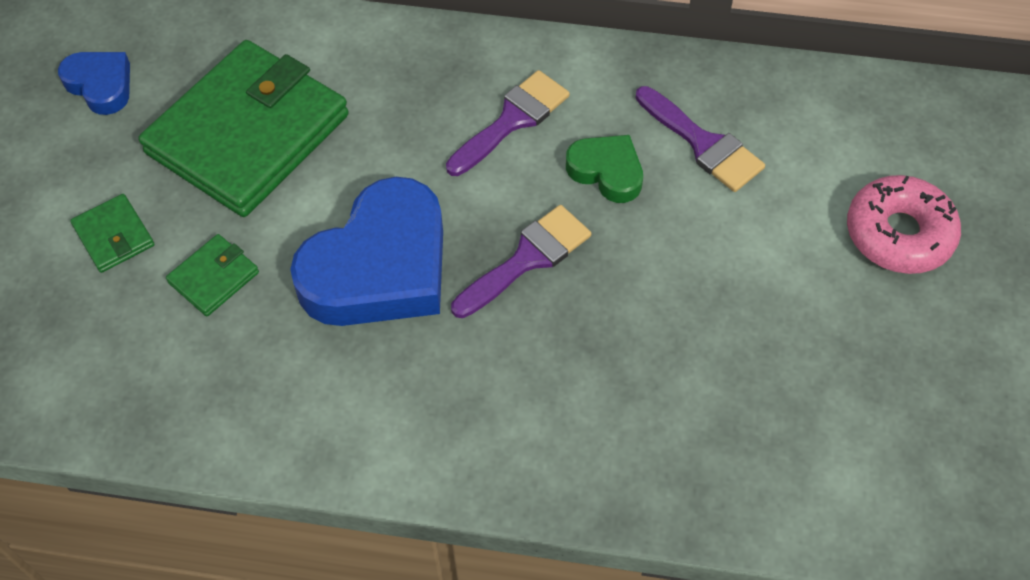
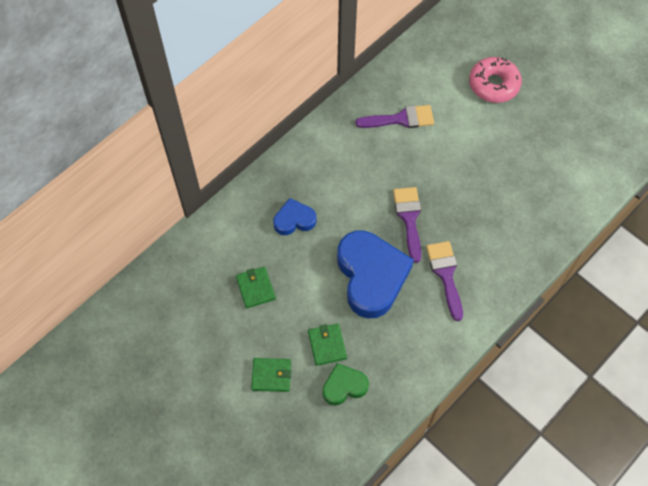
camera: 55 degrees left, 5 degrees up
blue heart [58,52,130,115] -> blue heart moved to [273,198,317,235]
green wallet [138,40,349,217] -> green wallet [236,267,276,308], size x0.41
purple brush [446,70,570,176] -> purple brush moved to [426,241,463,321]
green heart [566,135,643,203] -> green heart moved to [323,363,369,406]

